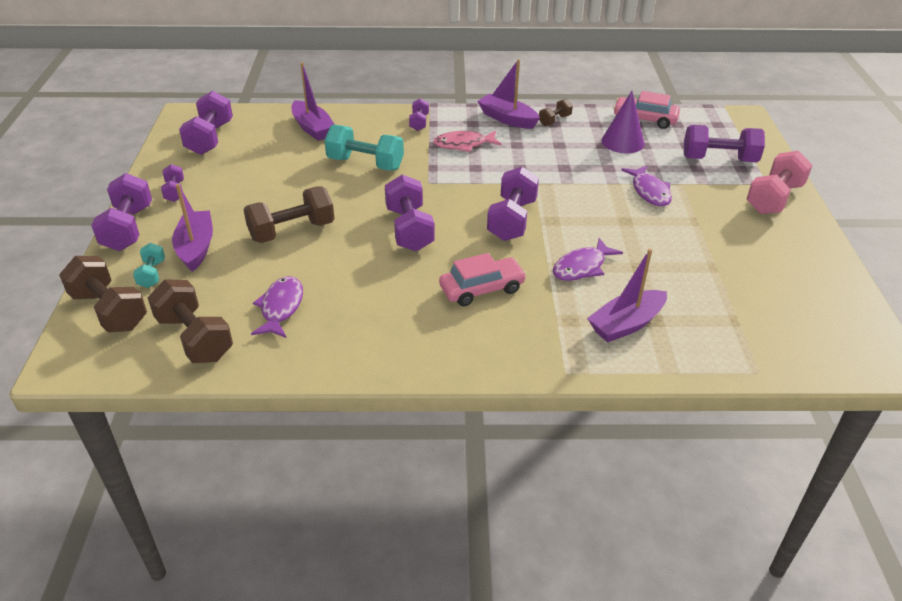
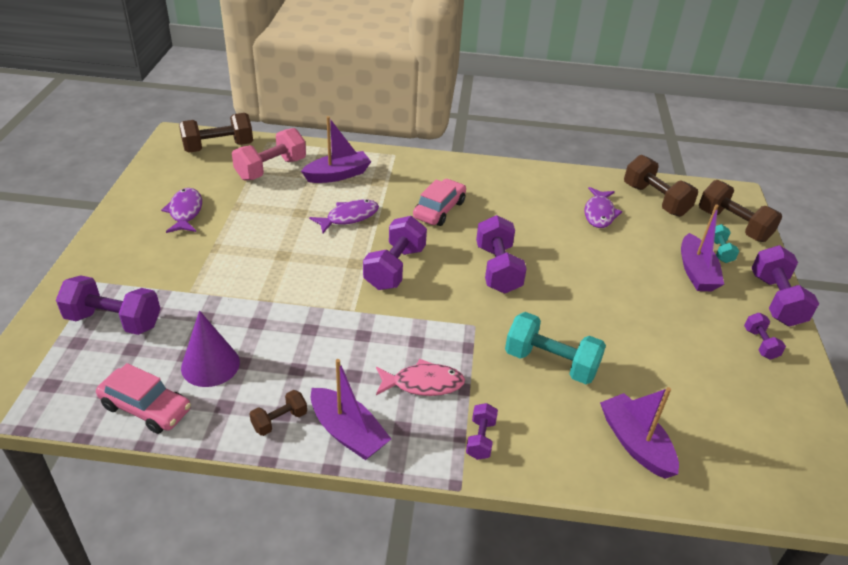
camera: 175 degrees left, 0 degrees up
purple dumbbell [179,91,233,155] -> none
brown dumbbell [243,186,334,243] -> brown dumbbell moved to [179,113,253,153]
pink car [439,253,527,306] -> pink car turned 135 degrees clockwise [413,179,466,226]
purple fish [621,165,672,206] -> purple fish moved to [161,188,202,233]
pink dumbbell [746,151,813,214] -> pink dumbbell moved to [232,128,306,181]

